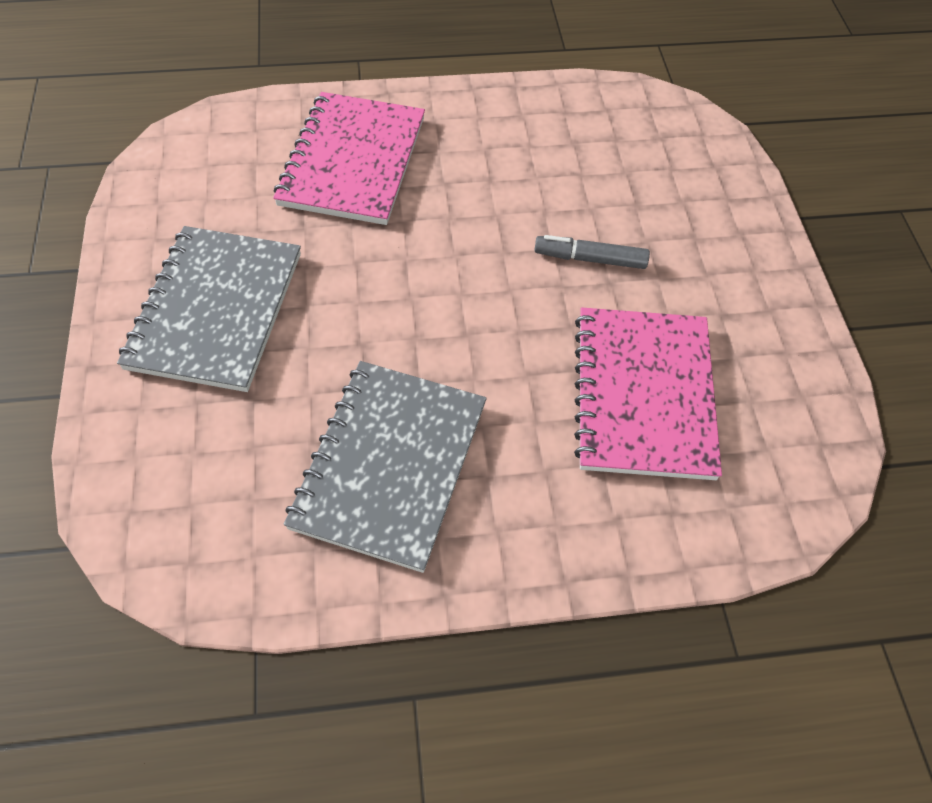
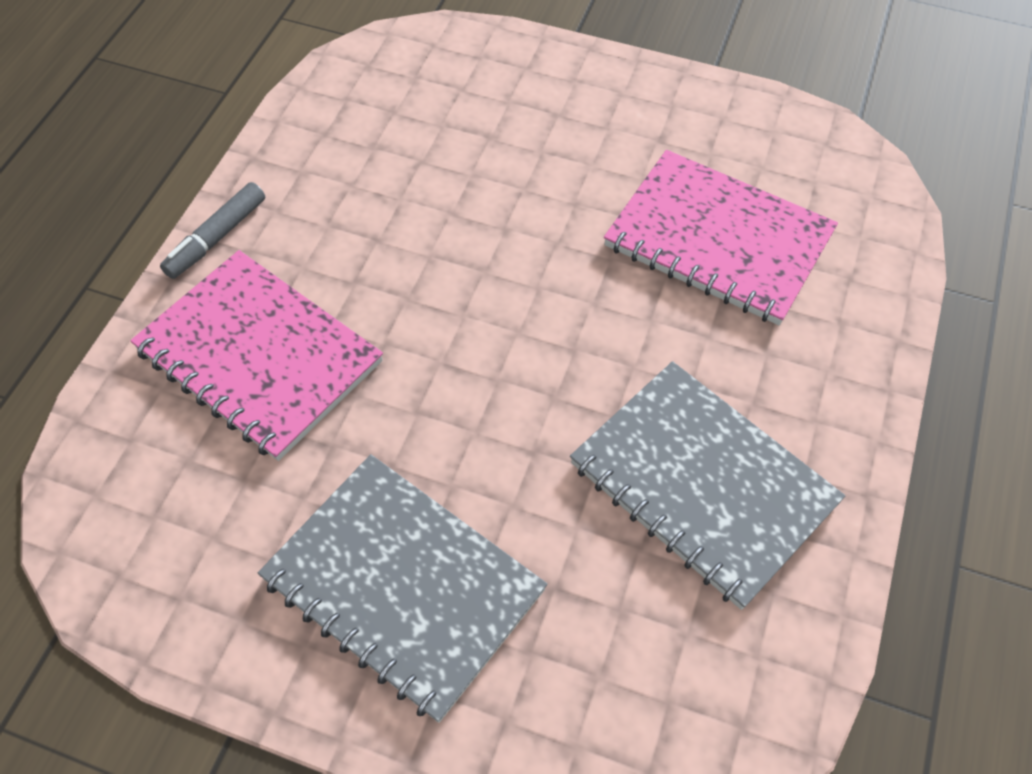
camera: 60 degrees left, 0 degrees up
grey marker [534,235,650,269] -> grey marker moved to [160,182,265,279]

